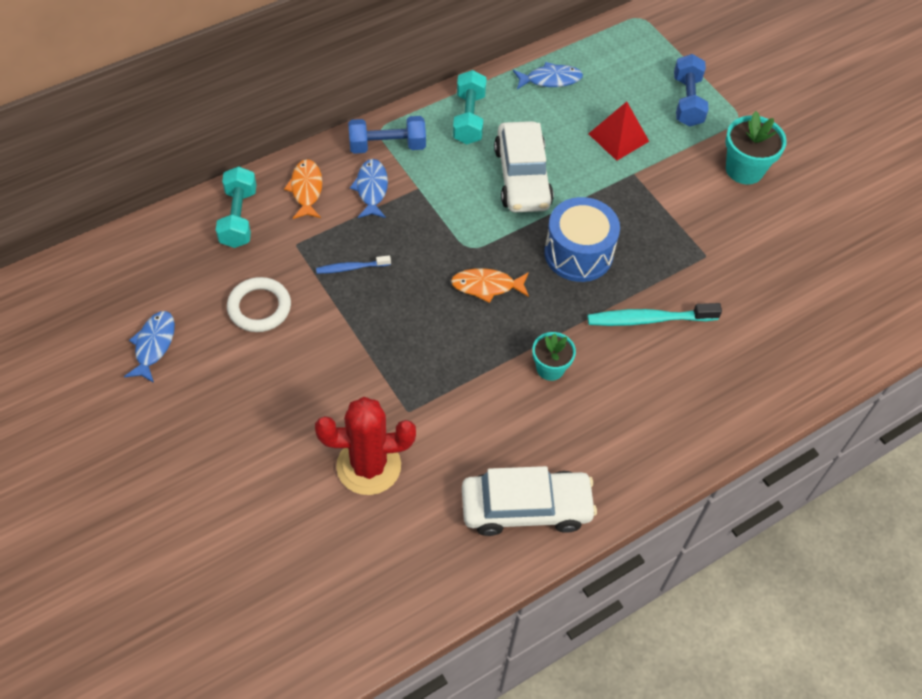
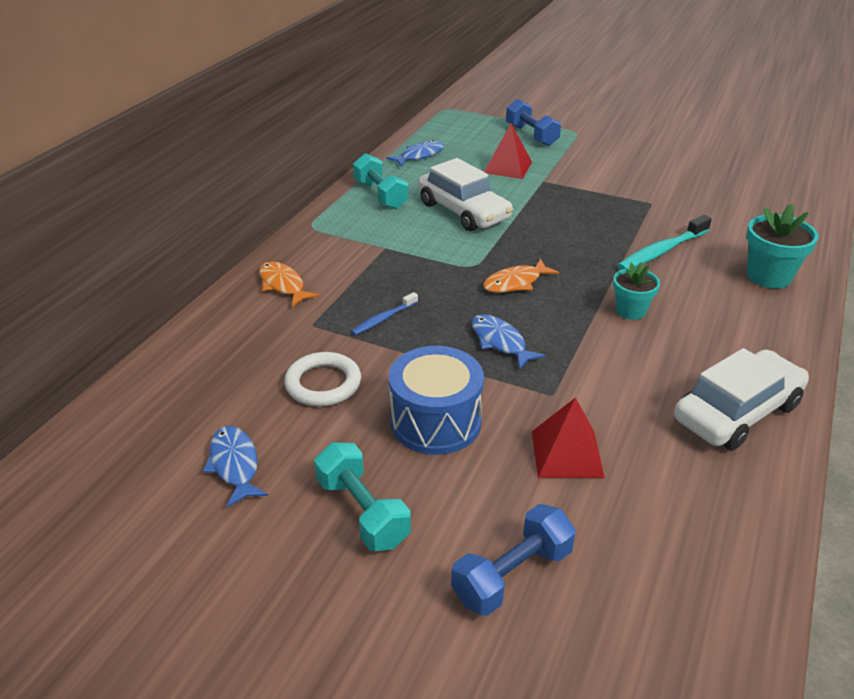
camera: 30 degrees left, 20 degrees down
turquoise dumbbell [216,166,256,248] -> turquoise dumbbell moved to [314,442,411,551]
red cactus [315,397,416,495] -> red pyramid [532,397,605,478]
blue dumbbell [348,116,426,154] -> blue dumbbell moved to [451,504,576,616]
blue fish [350,159,388,218] -> blue fish moved to [472,314,546,370]
blue drum [544,197,620,282] -> blue drum moved to [389,346,484,455]
turquoise flower pot [725,111,787,184] -> turquoise flower pot moved to [747,203,819,289]

